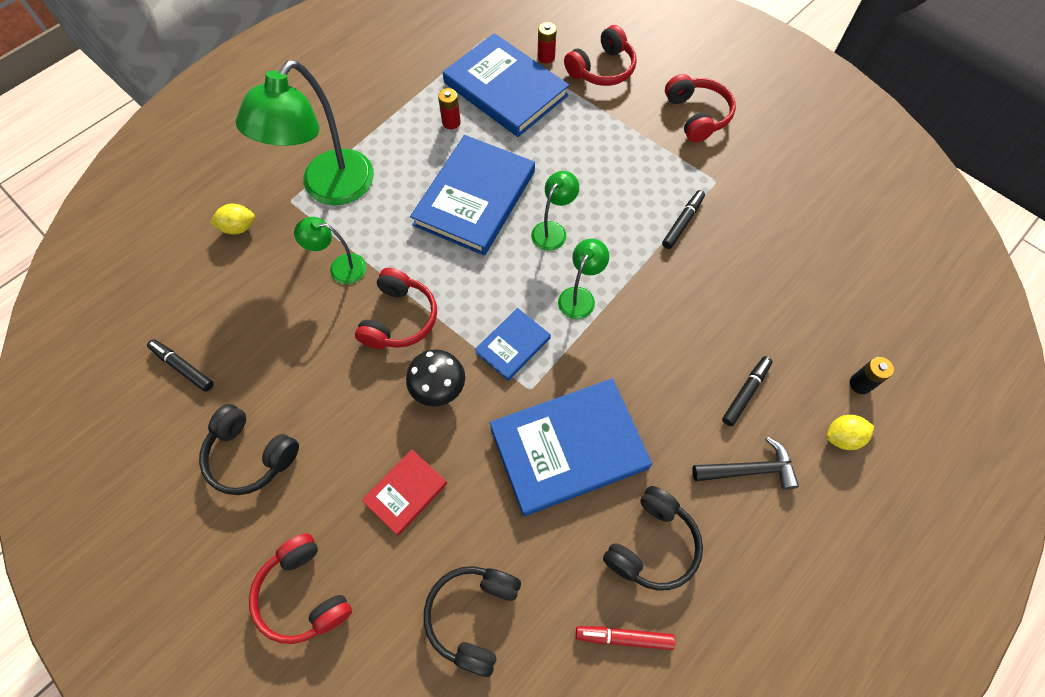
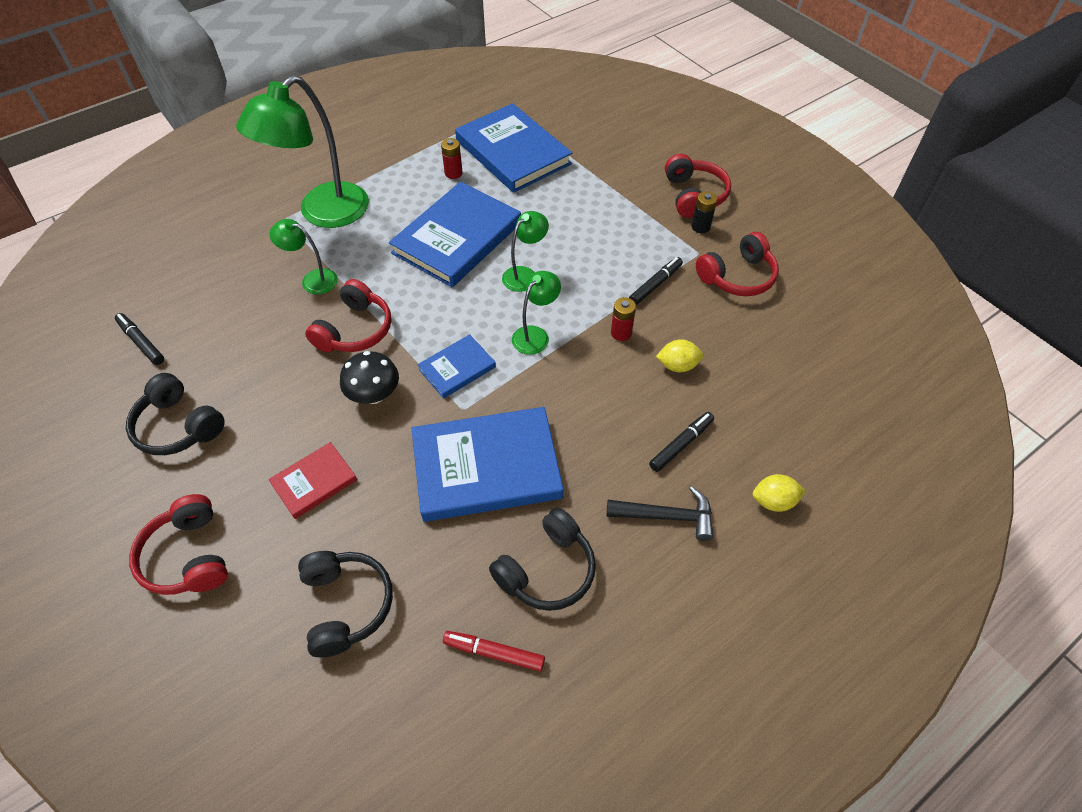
camera: 10 degrees right, 10 degrees down
yellow lemon [210,204,255,235] -> yellow lemon moved to [656,339,704,372]
black headphones [424,566,521,677] -> black headphones turned 135 degrees clockwise [298,551,393,657]
red battery [538,22,557,63] -> red battery moved to [611,297,636,341]
red headphones [564,25,637,86] -> red headphones moved to [696,232,779,296]
black battery [850,357,894,394] -> black battery moved to [691,191,717,233]

